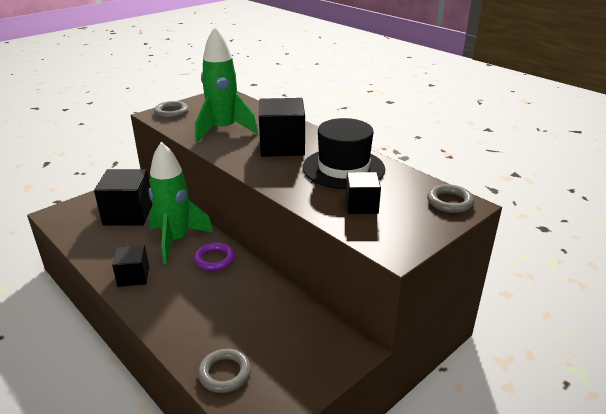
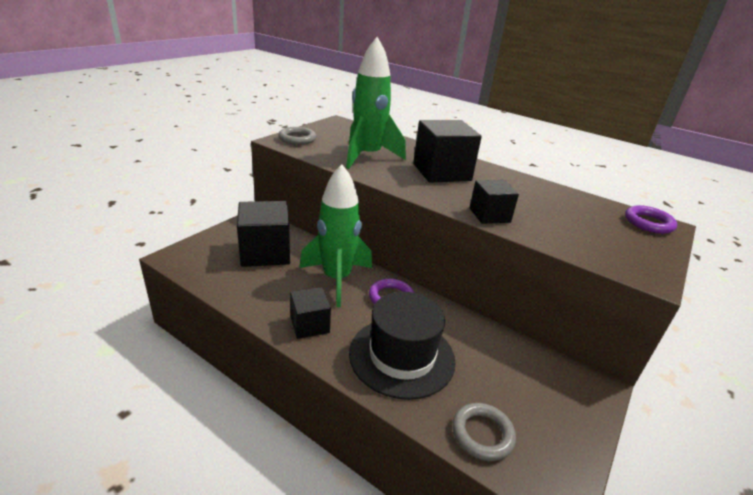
camera: 15 degrees left, 0 degrees up
black hat [303,118,385,189] -> black hat moved to [349,292,456,400]
black cube [346,172,381,214] -> black cube moved to [470,180,519,224]
grey ring [427,184,474,213] -> purple ring [625,205,677,234]

